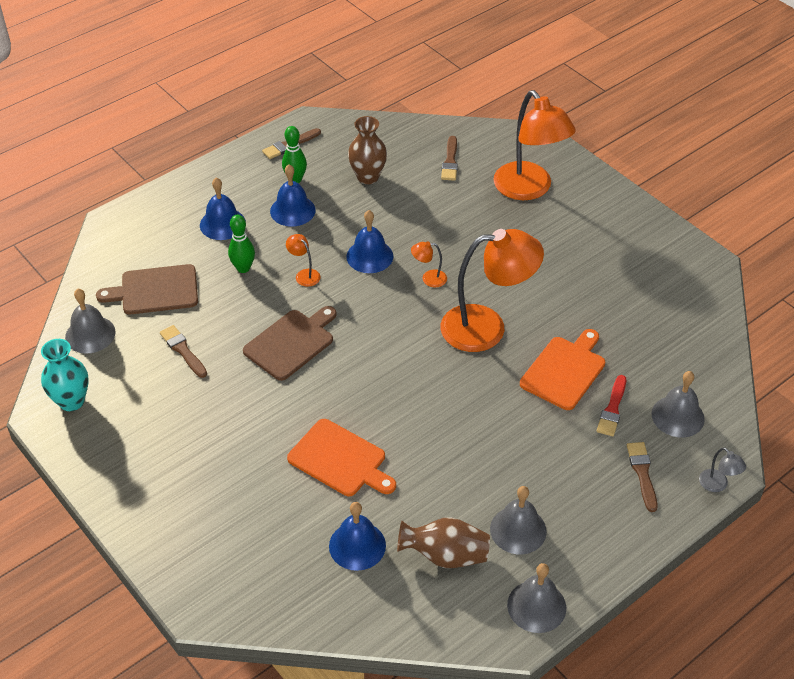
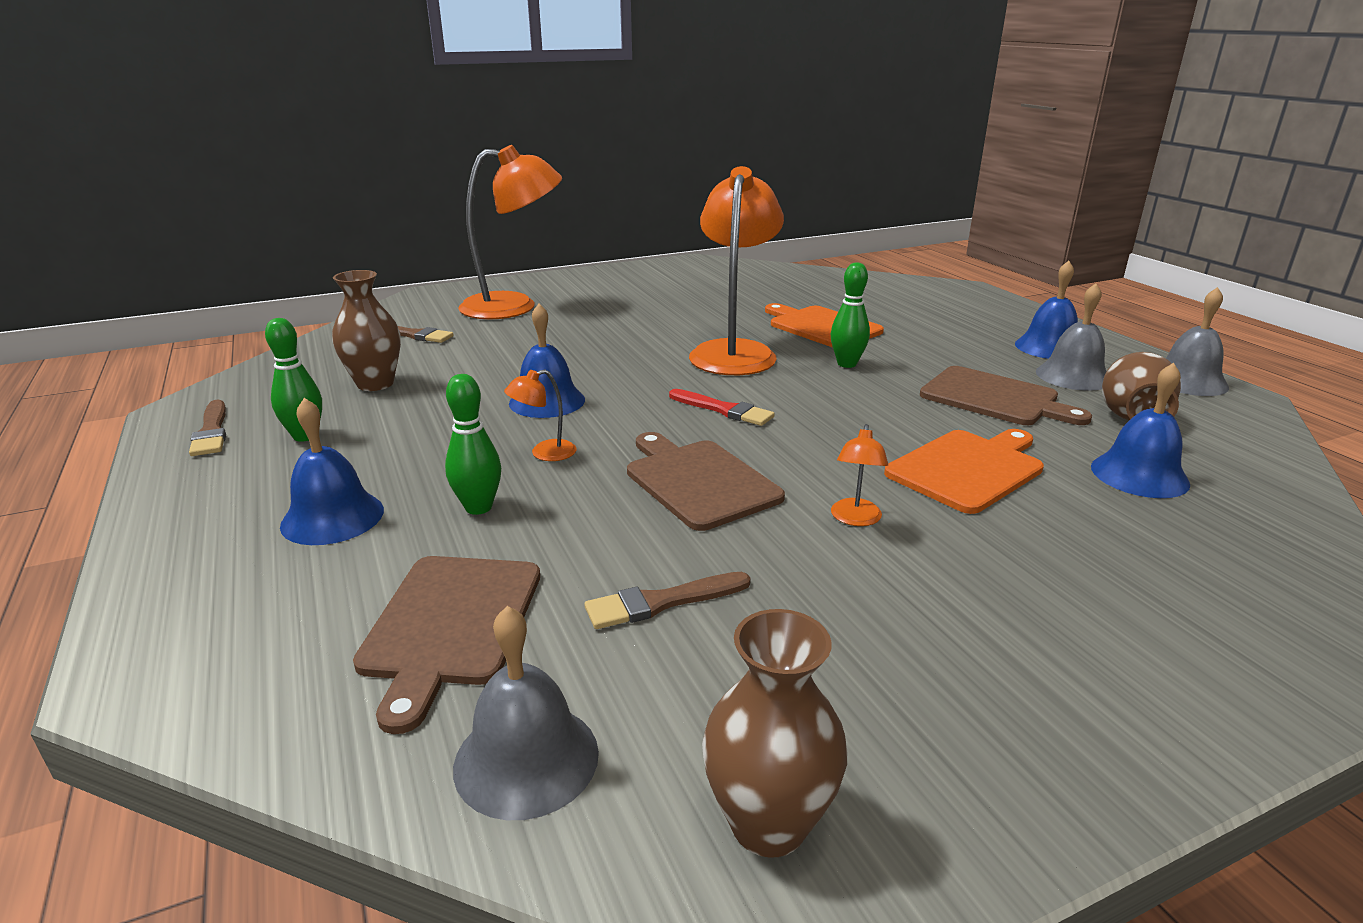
camera: 75 degrees left, 20 degrees down
turquoise vase [41,339,89,411] -> brown vase [702,609,847,858]
blue bell [270,164,316,227] -> blue bell moved to [1015,261,1078,359]
orange lamp [411,241,447,287] -> orange lamp moved to [831,424,888,526]
red brush [597,375,626,436] -> red brush moved to [669,389,775,426]
brown brush [627,442,657,512] -> none
grey bell [652,371,705,437] -> none
grey lamp [699,447,746,492] -> none
none -> green bowling pin [831,262,870,368]
none -> brown cutting board [920,366,1092,425]

